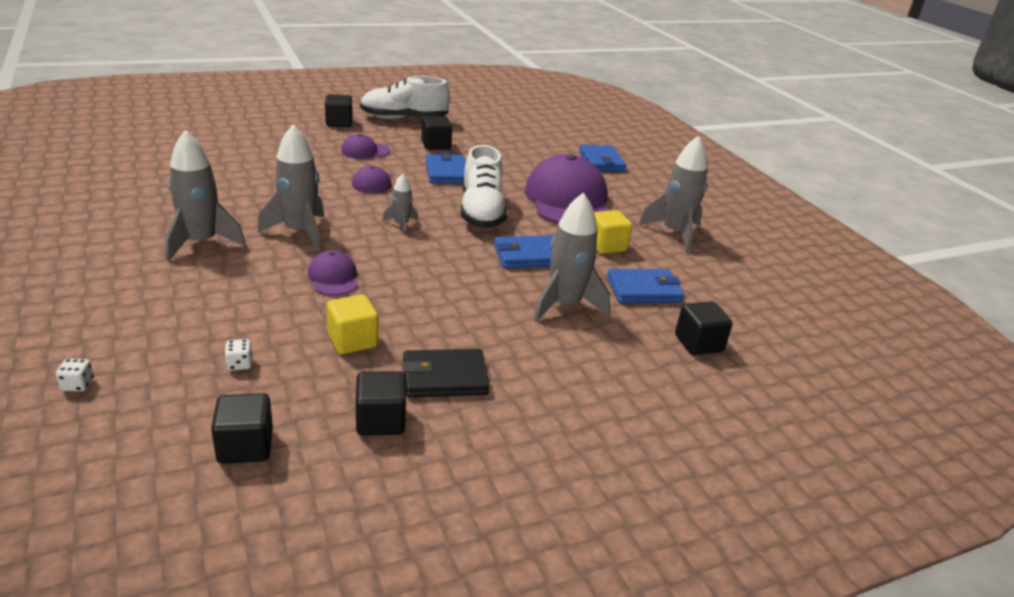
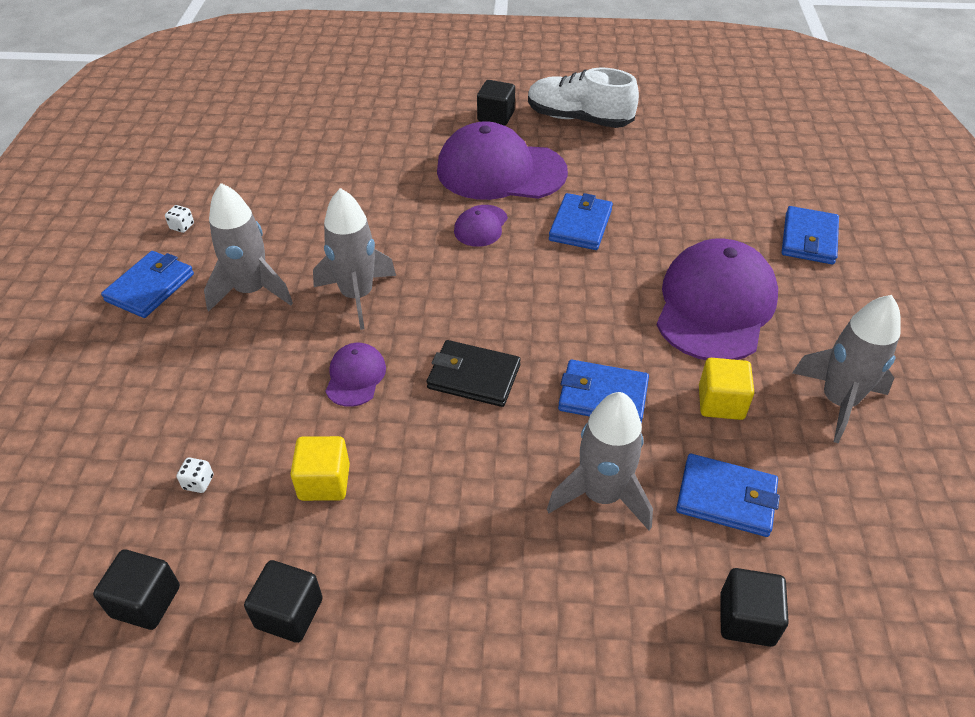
camera: 30 degrees right, 15 degrees up
white dice [56,358,94,391] -> white dice moved to [165,205,194,233]
purple cap [341,134,390,159] -> purple cap [437,121,568,200], size x2.18
grey rocket [382,173,418,235] -> none
black wallet [402,349,490,397] -> black wallet moved to [427,340,521,407]
black cube [421,116,452,150] -> none
white shoe [461,145,507,228] -> none
none -> blue wallet [101,251,194,318]

